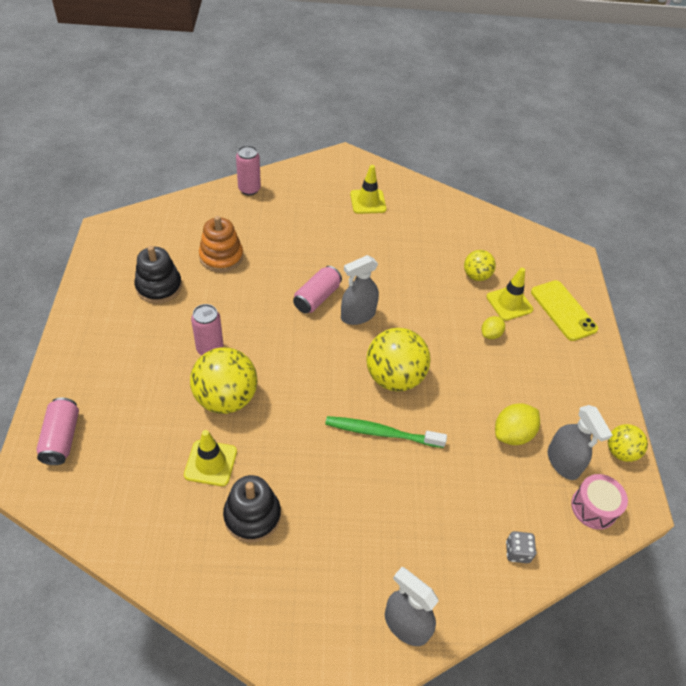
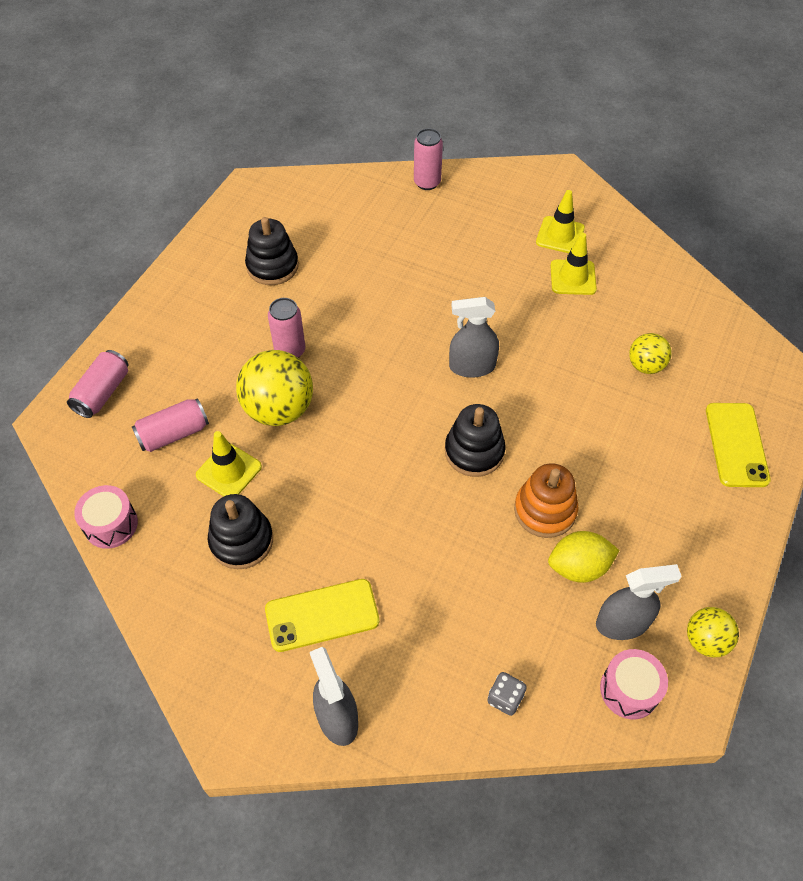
camera: 30 degrees right, 5 degrees up
orange stacking toy [199,216,243,272] -> orange stacking toy moved to [514,463,578,538]
pink can [293,266,342,313] -> pink can moved to [132,398,209,452]
green toothbrush [325,416,447,448] -> none
yellow ball [366,328,431,392] -> black stacking toy [445,404,506,477]
yellow lemon [482,316,505,339] -> none
yellow traffic cone [486,268,533,321] -> yellow traffic cone moved to [550,233,597,295]
grey spray bottle [548,405,612,480] -> grey spray bottle turned 105 degrees counterclockwise [596,564,681,640]
none -> pink drum [74,485,138,549]
none -> yellow phone [265,579,380,652]

